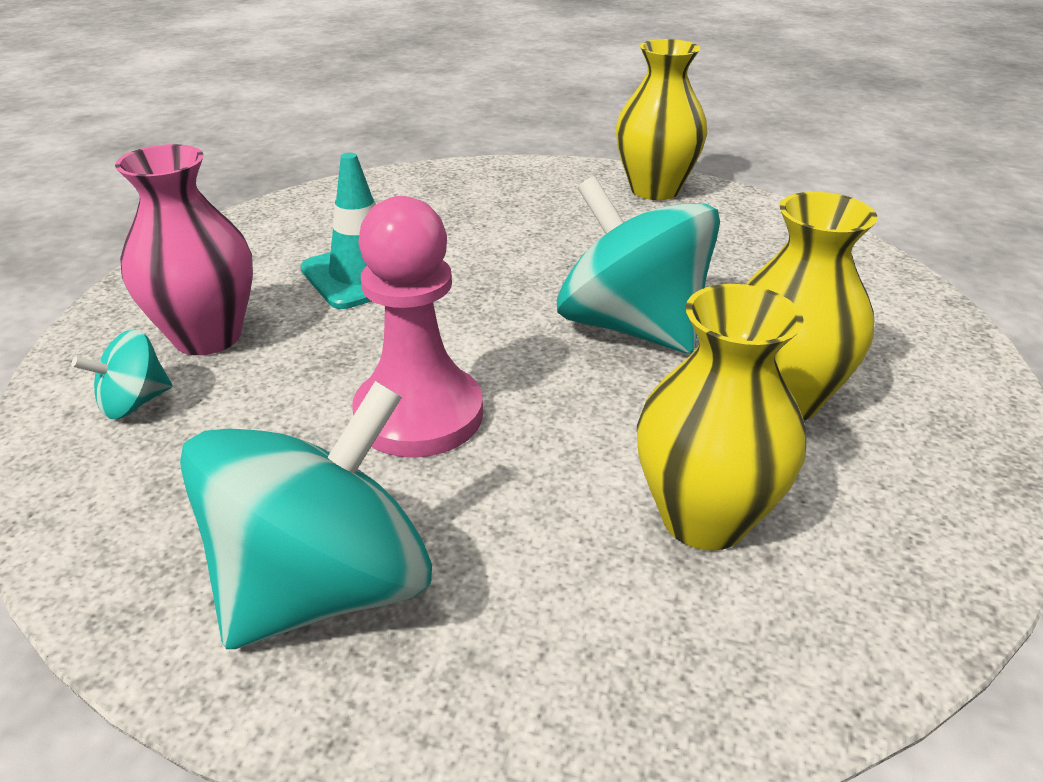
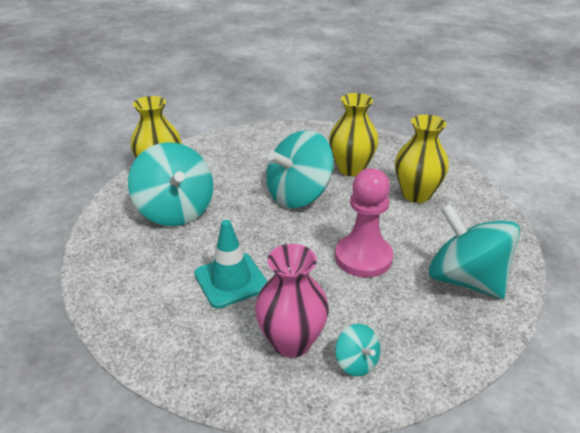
camera: 85 degrees left, 0 degrees up
none -> turquoise spinning top [128,142,213,226]

